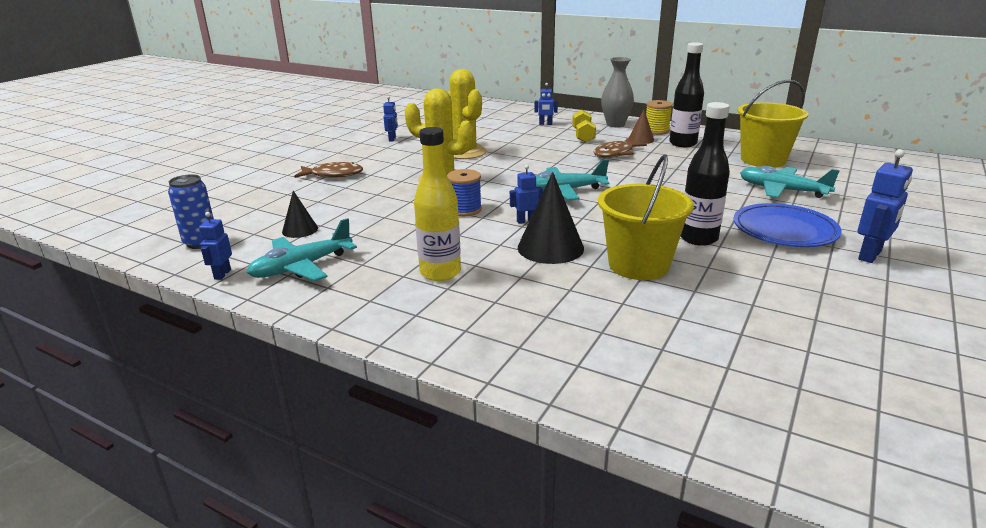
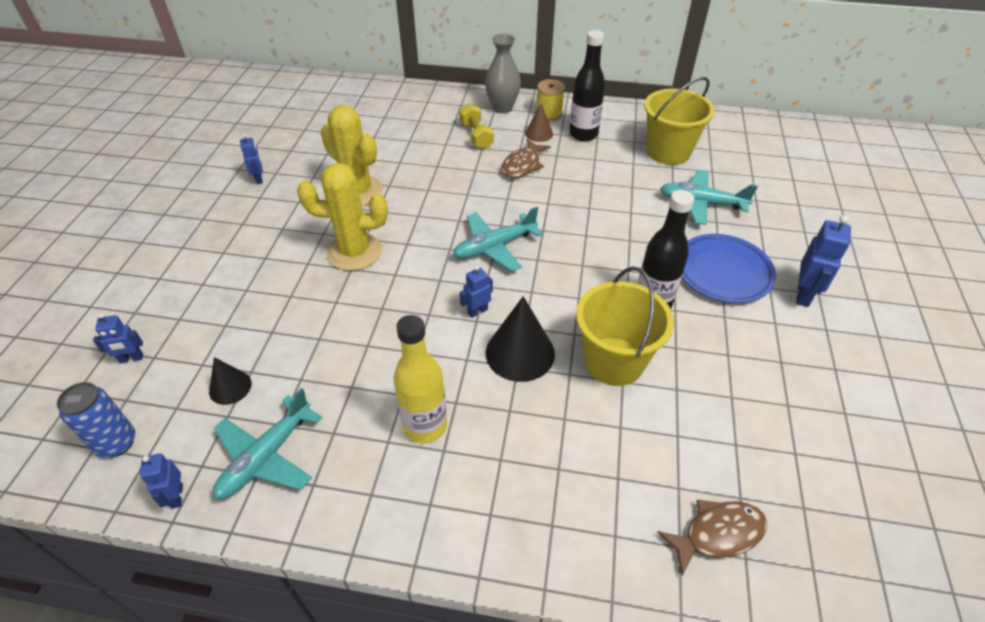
camera: 20 degrees left, 20 degrees up
brown fish [294,162,363,178] -> brown fish moved to [657,500,767,576]
blue spool [447,169,482,216] -> none
blue robot [534,83,558,125] -> blue robot moved to [93,313,143,363]

